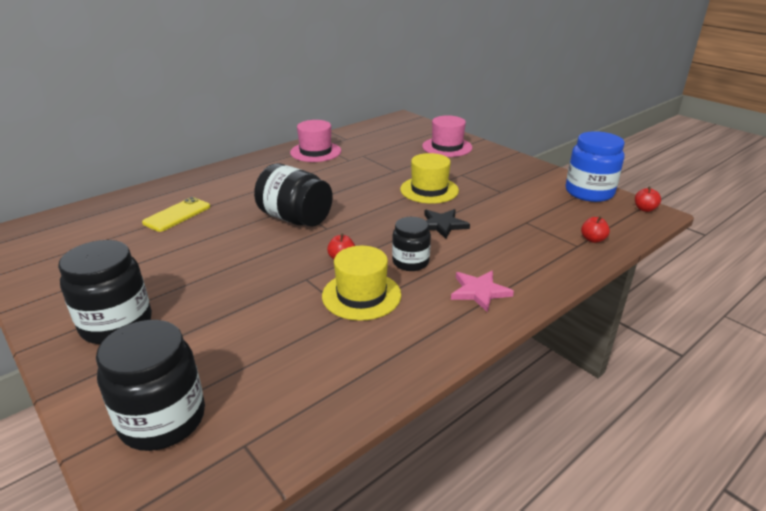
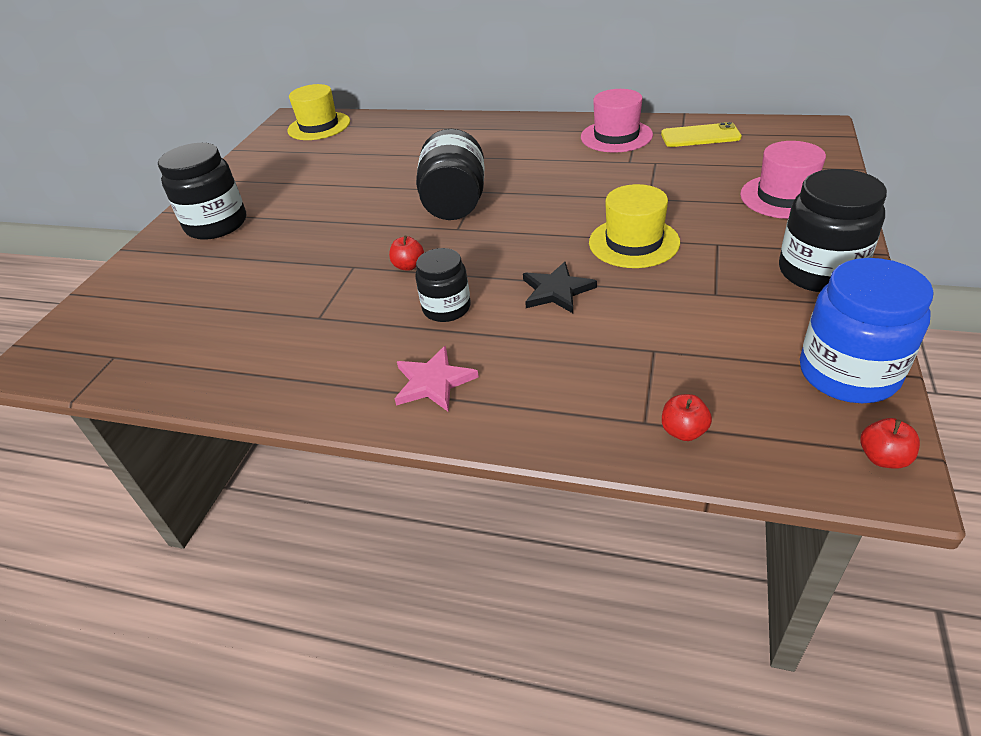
camera: 60 degrees right, 10 degrees up
black jar [96,320,205,451] -> black jar moved to [779,169,887,292]
yellow phone [142,197,210,232] -> yellow phone moved to [661,122,742,147]
yellow hat [322,246,401,321] -> yellow hat moved to [287,84,350,140]

